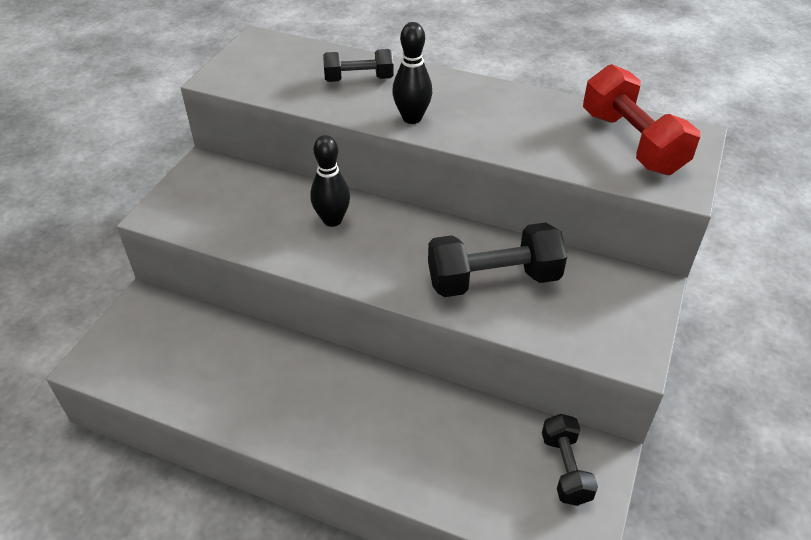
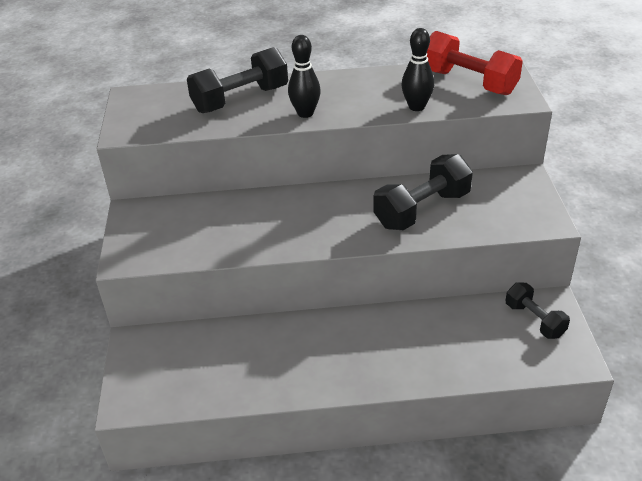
camera: 25 degrees left, 5 degrees down
black bowling pin [310,135,350,227] -> black bowling pin moved to [401,28,434,111]
black dumbbell [323,49,394,82] -> black dumbbell [187,47,288,113], size x1.64

